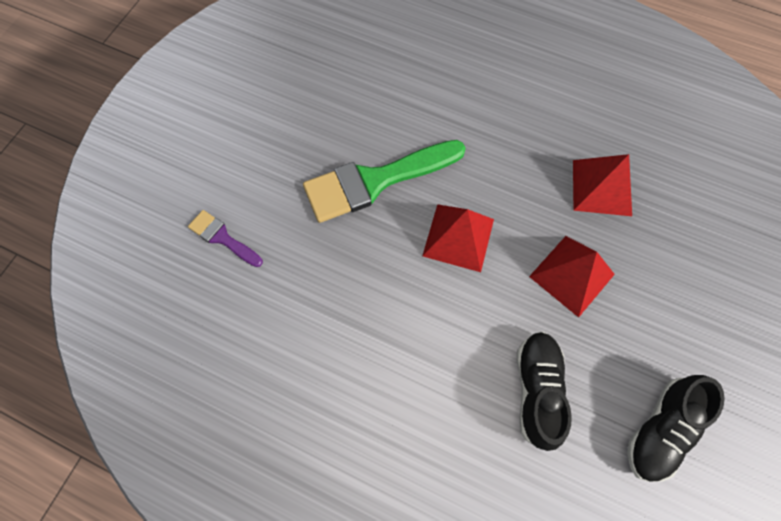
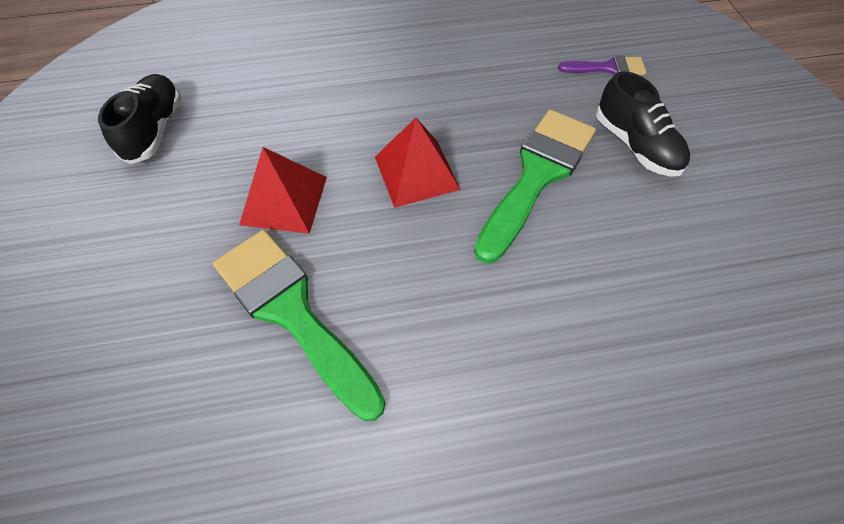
camera: 145 degrees right, 10 degrees down
black shoe [517,332,572,451] -> black shoe moved to [596,71,690,177]
red pyramid [573,154,632,216] -> green brush [213,230,385,421]

